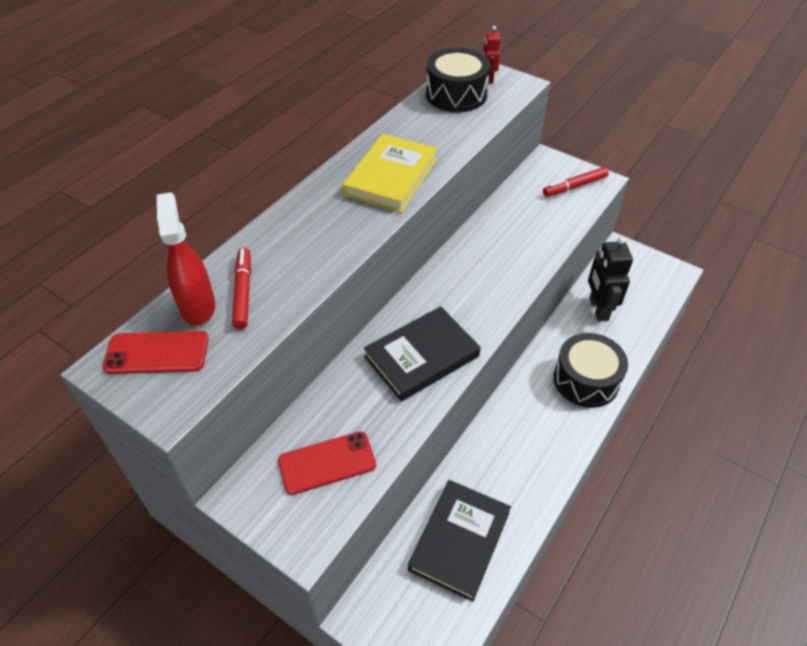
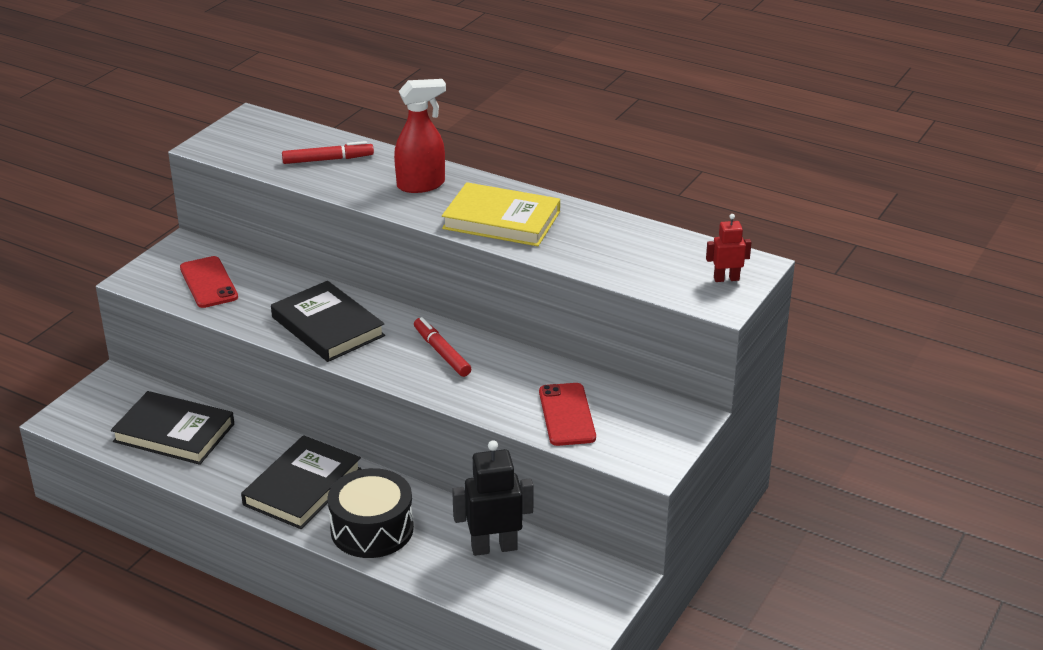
camera: 85 degrees right, 15 degrees down
red phone [102,331,209,374] -> red phone moved to [539,383,596,446]
red spray bottle [157,192,215,326] -> red spray bottle moved to [394,79,446,193]
black drum [426,48,490,112] -> none
red marker [543,167,609,197] -> red marker moved to [414,317,471,377]
none -> black book [241,435,362,529]

